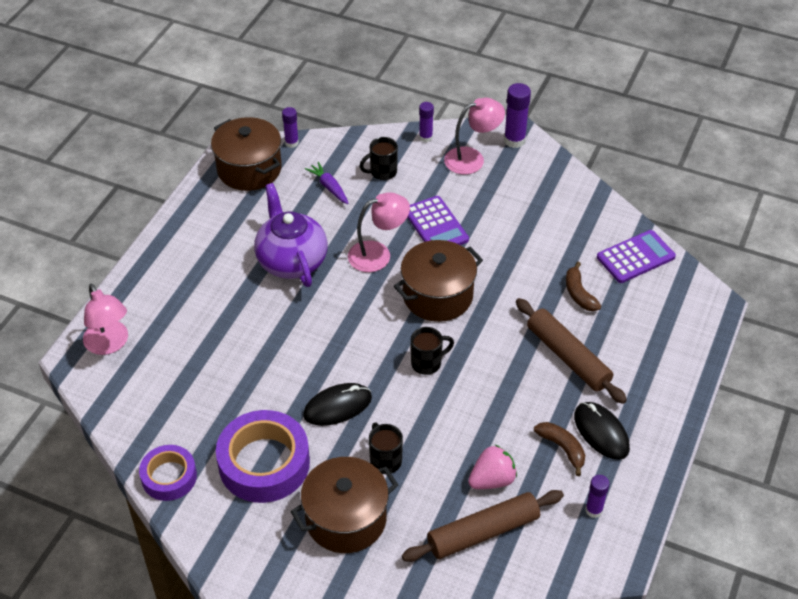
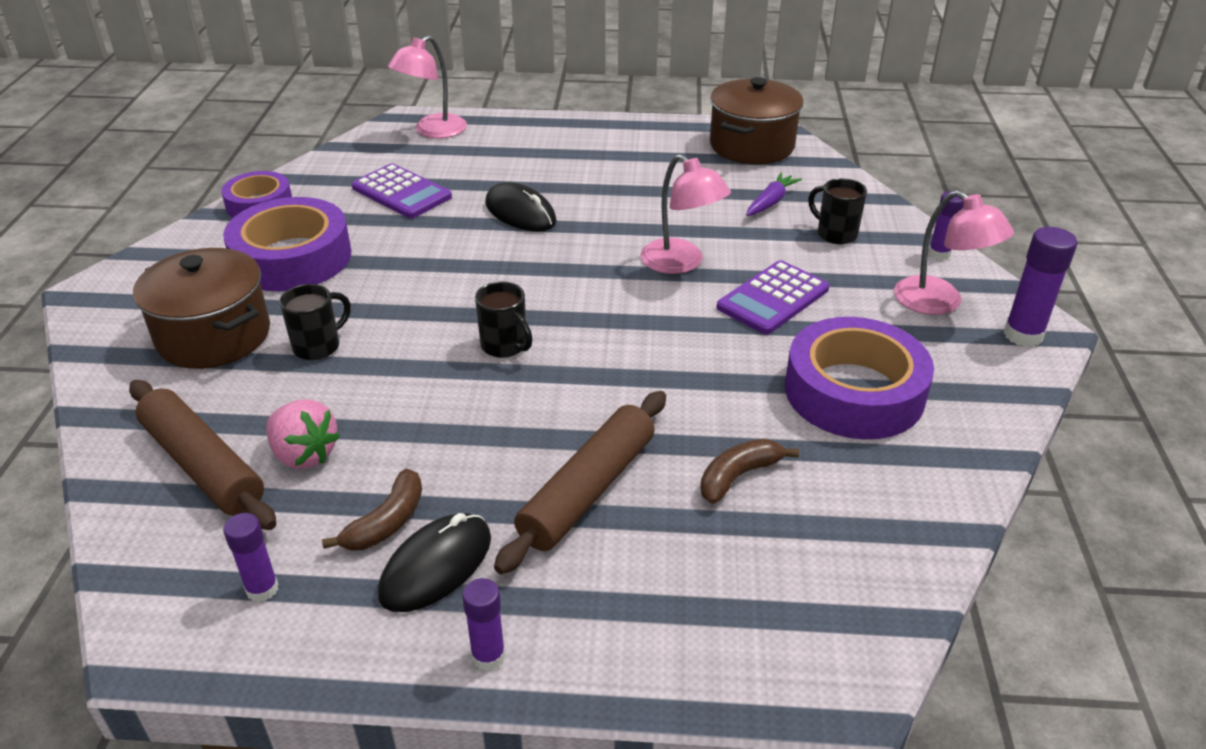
camera: 70 degrees right, 10 degrees down
purple teapot [254,183,327,287] -> none
purple glue stick [282,107,299,148] -> purple glue stick moved to [462,578,505,671]
black mouse [303,383,372,426] -> black mouse moved to [485,182,557,231]
brown pot [394,240,483,322] -> none
purple calculator [597,230,676,283] -> purple calculator moved to [352,163,452,218]
none -> purple tape [785,317,934,439]

